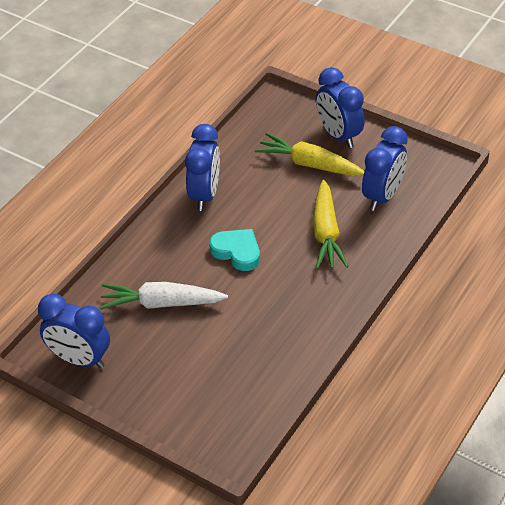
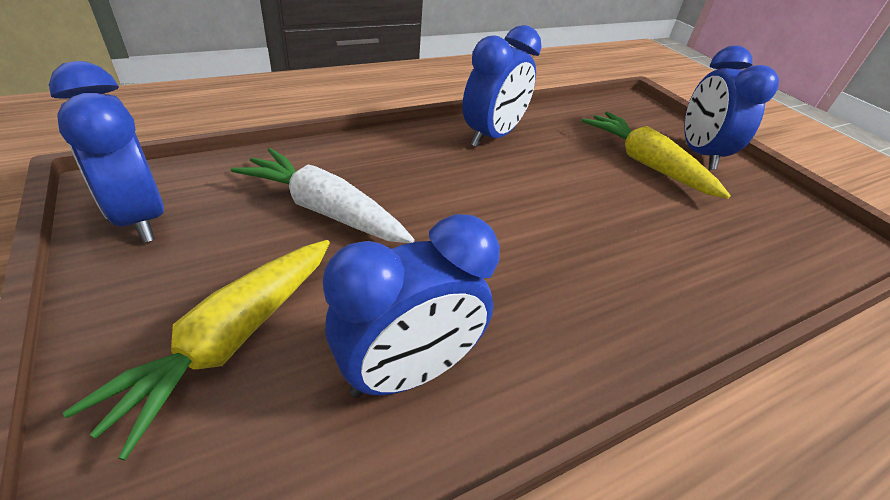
camera: 25 degrees right, 5 degrees down
turquoise heart [209,229,260,271] -> none
yellow carrot [313,179,349,269] -> yellow carrot moved to [63,240,330,460]
blue clock [362,126,408,211] -> blue clock moved to [323,214,500,398]

